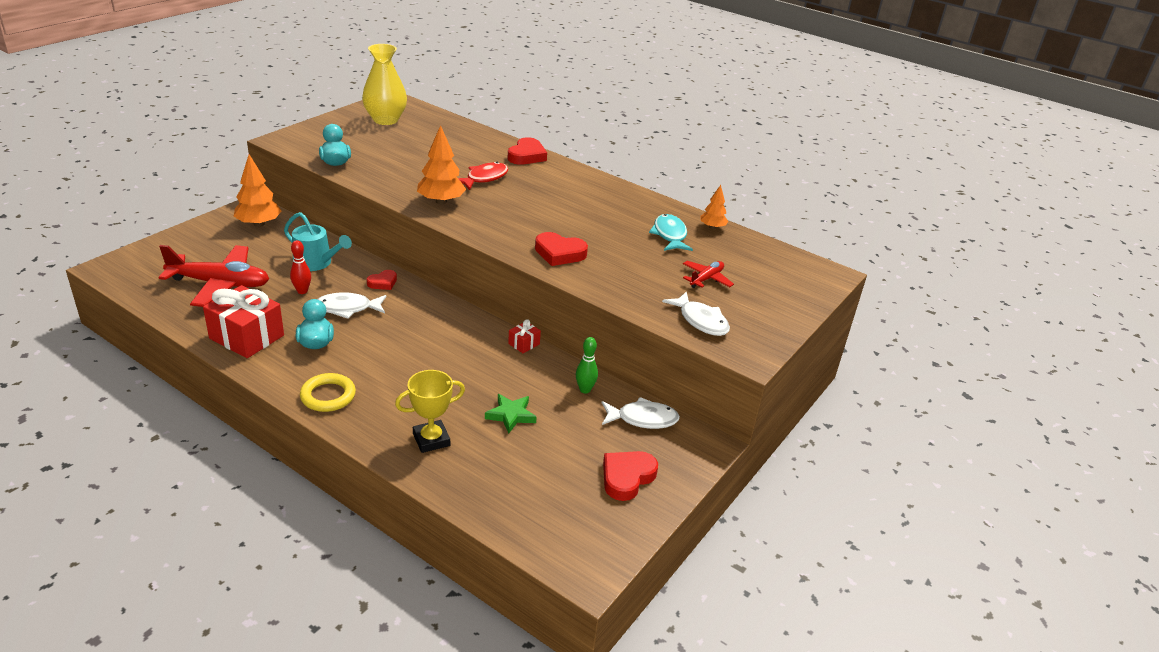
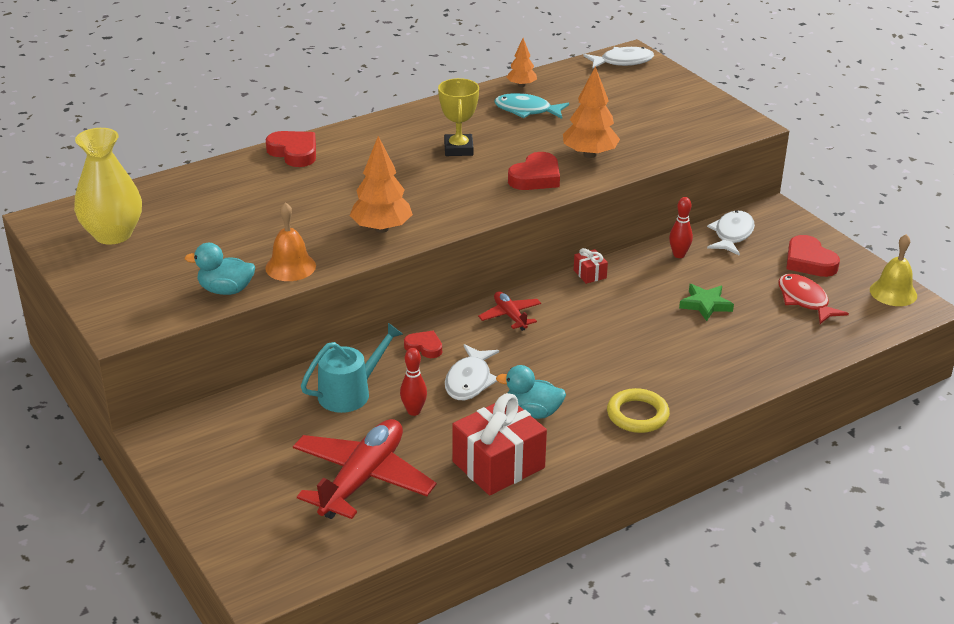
camera: 65 degrees left, 0 degrees up
orange tree [233,154,282,227] -> orange tree moved to [563,66,620,158]
red heart [367,270,397,290] -> red heart turned 45 degrees counterclockwise [404,331,442,358]
yellow trophy [395,370,465,453] -> yellow trophy moved to [438,78,479,156]
red fish [458,162,508,190] -> red fish moved to [778,274,849,324]
green bowling pin [576,337,598,393] -> red bowling pin [669,197,693,258]
white fish [662,291,730,336] -> white fish moved to [584,47,654,69]
red plane [683,261,734,288] -> red plane moved to [478,291,541,331]
none -> orange bell [265,202,316,281]
none -> yellow bell [870,234,917,306]

